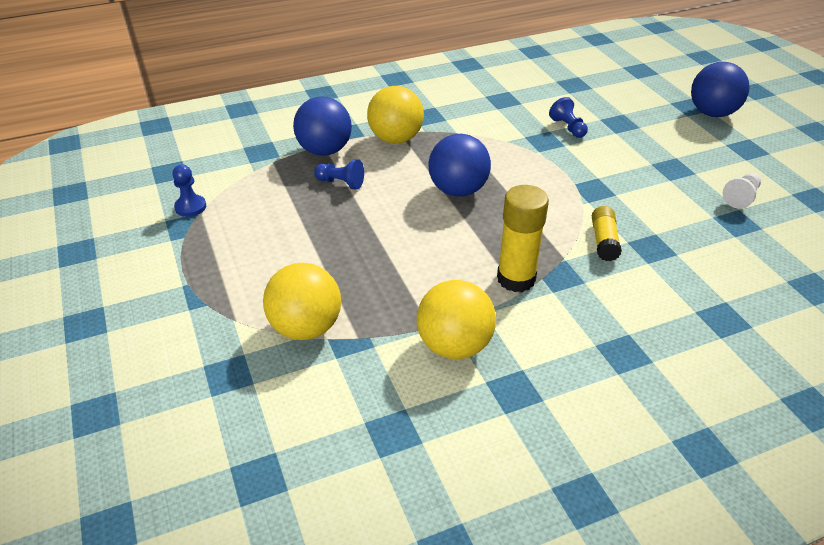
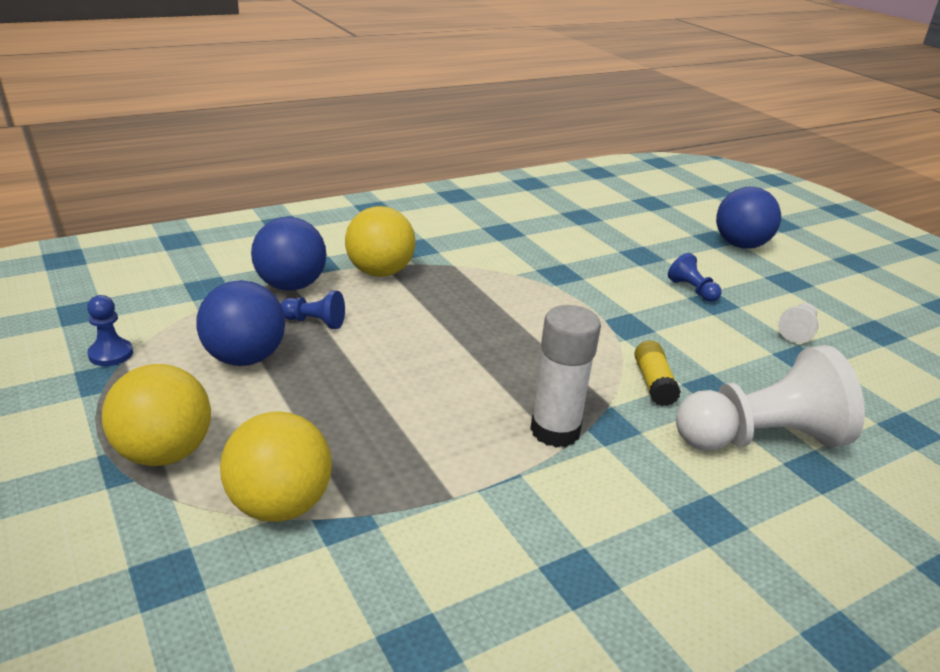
camera: 10 degrees left, 10 degrees down
yellow ball [416,280,496,359] -> yellow ball moved to [102,364,211,466]
blue ball [428,134,491,196] -> blue ball moved to [196,280,285,366]
yellow glue stick [497,185,549,292] -> white glue stick [530,305,601,448]
blue pawn [549,97,588,138] -> blue pawn moved to [668,253,722,302]
none -> white pawn [676,345,865,451]

